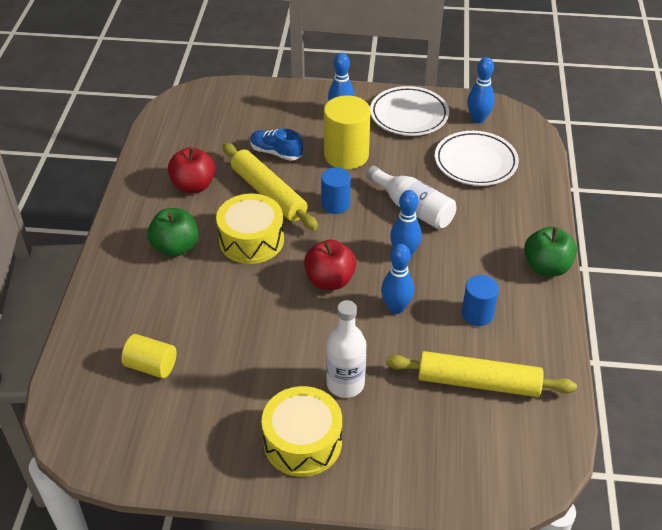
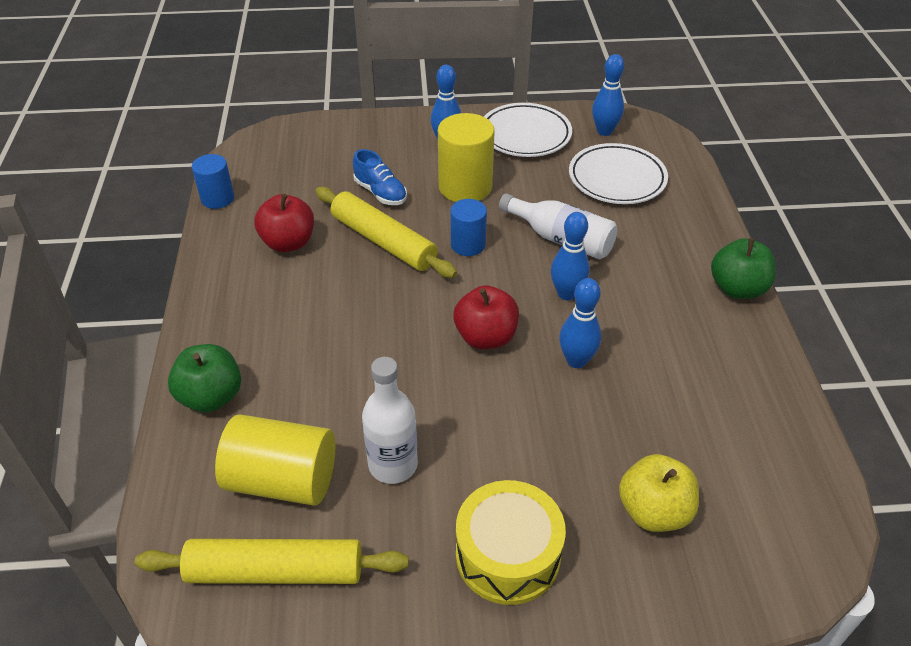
camera: 10 degrees left, 0 degrees up
yellow cylinder [121,334,177,378] -> yellow cylinder [215,415,335,506], size x1.65
green apple [147,208,198,257] -> green apple moved to [168,344,241,412]
yellow drum [216,194,284,264] -> none
blue shoe [250,129,303,161] -> blue shoe turned 150 degrees counterclockwise [353,149,407,205]
white bottle [326,300,366,398] -> white bottle moved to [362,357,418,484]
yellow rolling pin [386,351,577,397] -> yellow rolling pin moved to [135,539,409,584]
blue cylinder [462,275,499,326] -> blue cylinder moved to [192,154,234,209]
none -> yellow apple [619,454,699,532]

